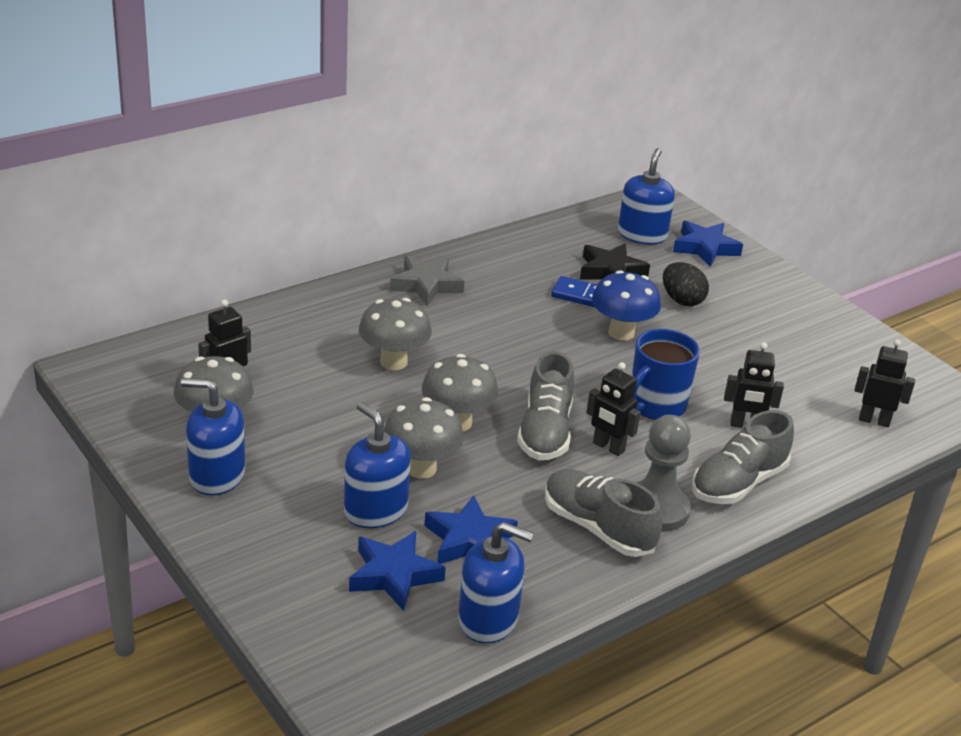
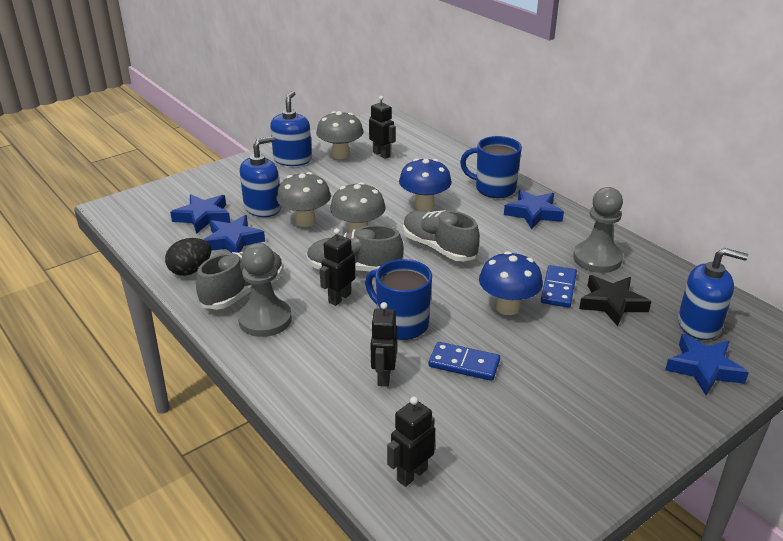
camera: 90 degrees right, 0 degrees up
grey mushroom [359,298,432,370] -> blue mushroom [399,158,452,211]
grey star [390,256,464,306] -> blue star [504,189,564,229]
blue soap dispenser [458,522,534,643] -> none
black egg [663,262,709,307] -> black egg moved to [165,238,211,276]
grey shoe [692,410,794,504] -> grey shoe moved to [403,210,480,262]
black robot [854,339,915,427] -> black robot turned 150 degrees counterclockwise [387,396,435,487]
none -> blue domino [428,342,500,381]
none -> blue mug [460,136,522,198]
none -> grey pawn [573,187,623,273]

